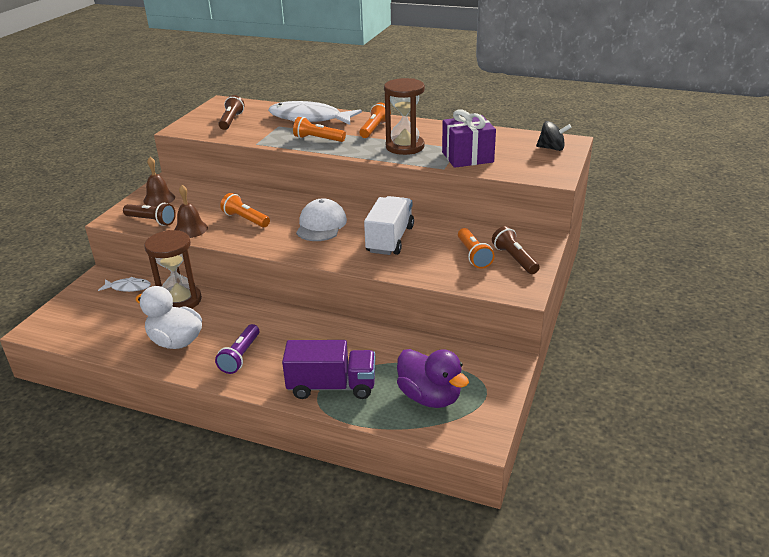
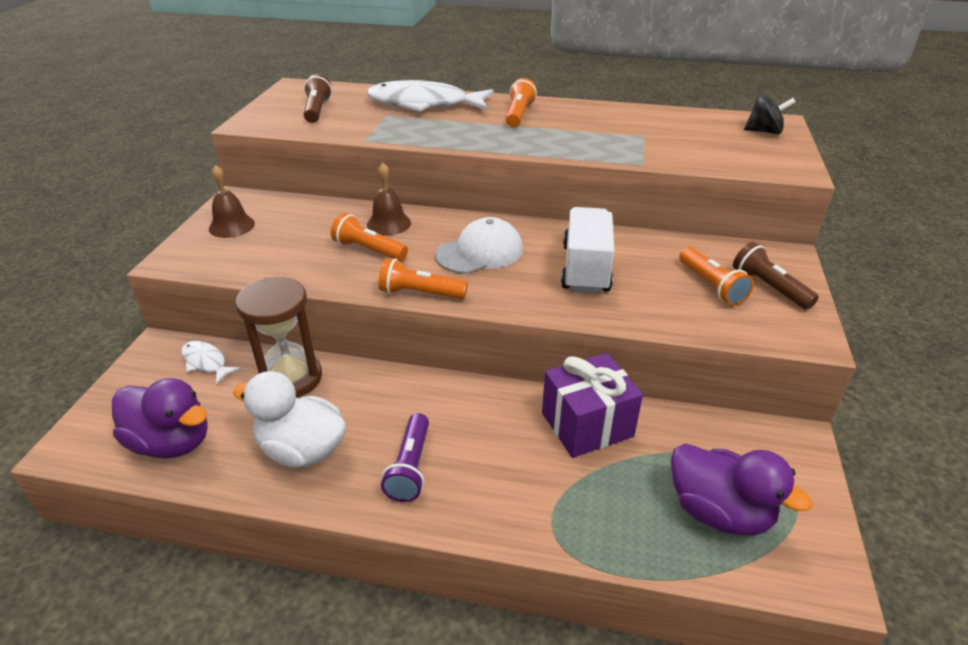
camera: 10 degrees left, 5 degrees up
white fish [98,277,151,292] -> white fish turned 135 degrees counterclockwise [181,341,241,384]
brown flashlight [123,203,176,226] -> none
brown bell [174,185,208,238] -> brown bell moved to [367,163,411,235]
purple truck [282,340,375,399] -> none
orange flashlight [293,117,346,142] -> orange flashlight moved to [379,258,468,299]
white cap [296,198,347,241] -> white cap turned 60 degrees clockwise [435,217,523,274]
brown hourglass [384,78,425,155] -> none
purple gift [442,109,496,168] -> purple gift moved to [542,353,643,458]
none -> purple duck [112,378,208,459]

